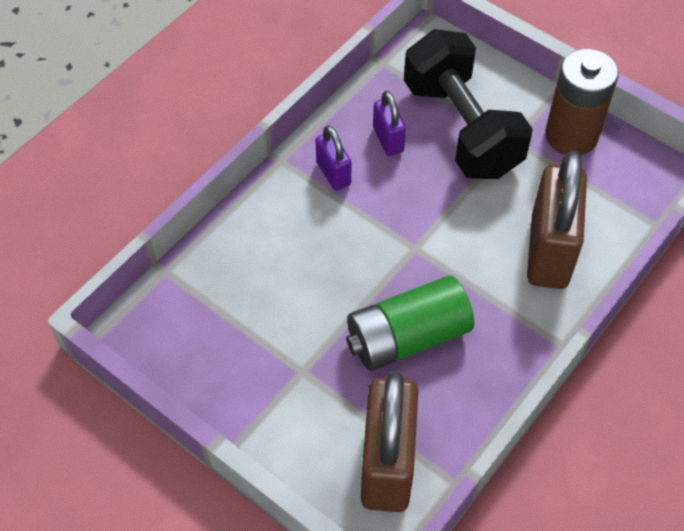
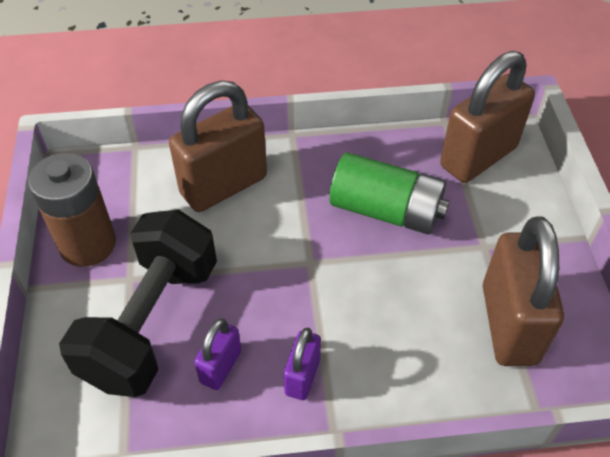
camera: 135 degrees left, 5 degrees down
none -> brown padlock [483,216,564,366]

